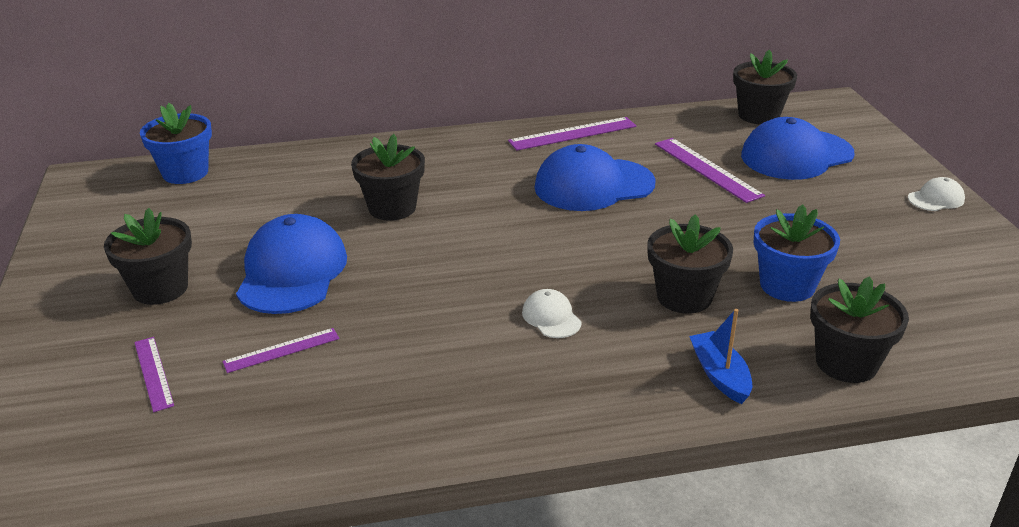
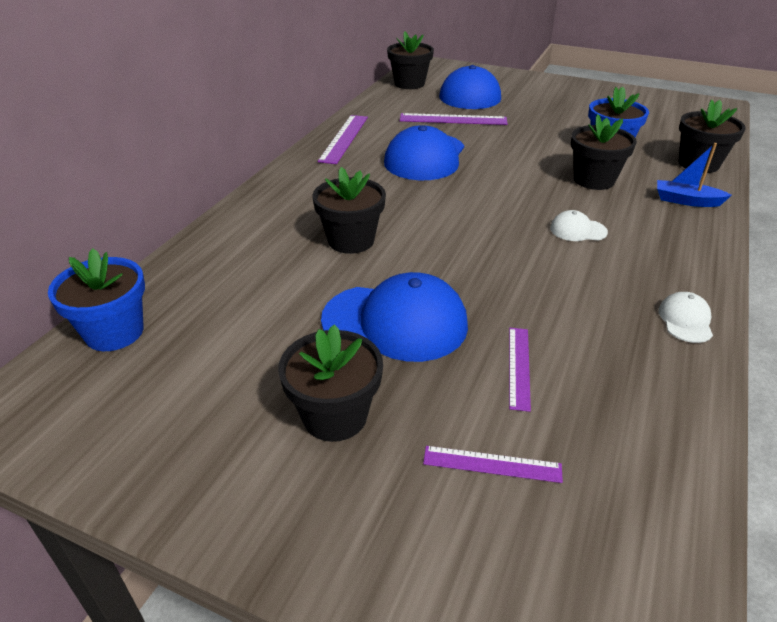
camera: 55 degrees left, 5 degrees up
blue cap [236,214,347,314] -> blue cap turned 150 degrees clockwise [321,272,468,362]
white cap [908,177,965,211] -> white cap moved to [658,292,713,343]

